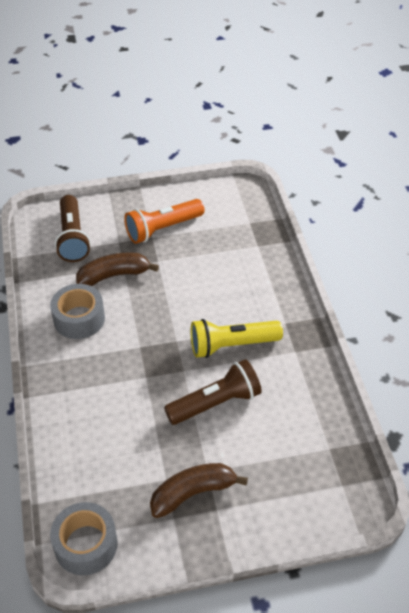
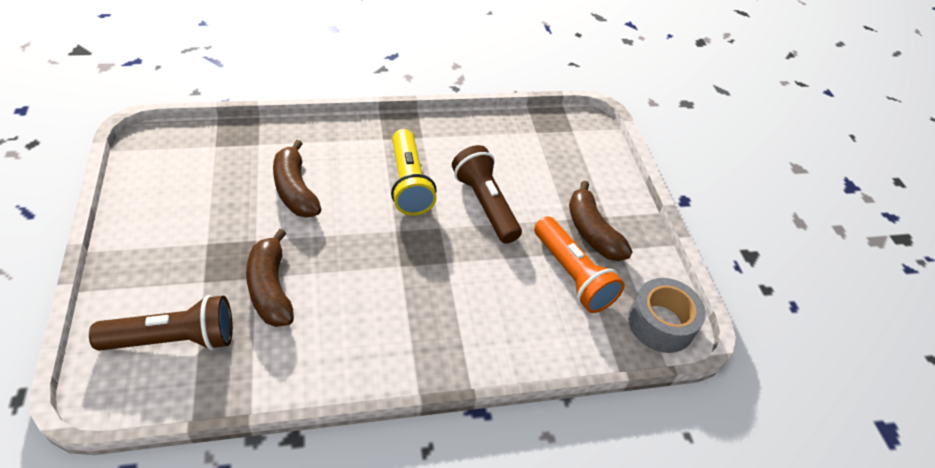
camera: 95 degrees left, 0 degrees up
grey tape [50,284,105,339] -> none
orange flashlight [124,199,205,244] -> orange flashlight moved to [534,216,624,313]
none -> brown banana [273,140,321,217]

